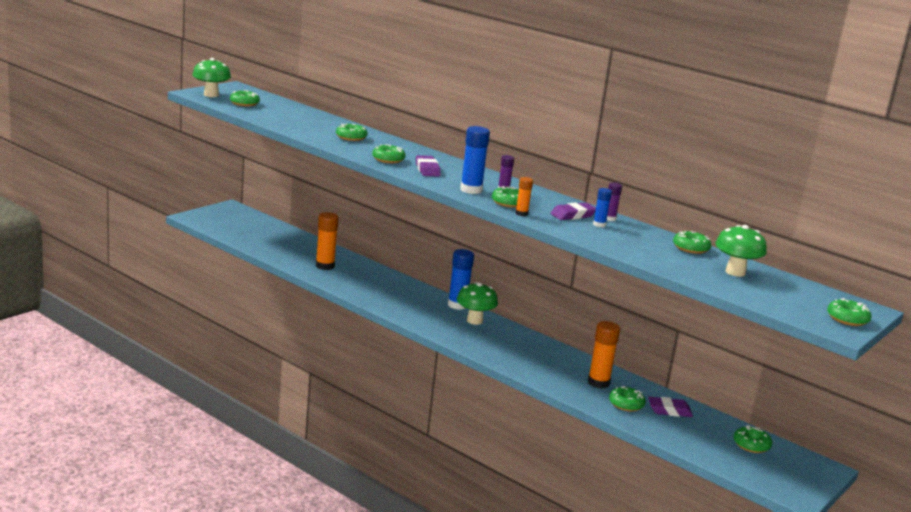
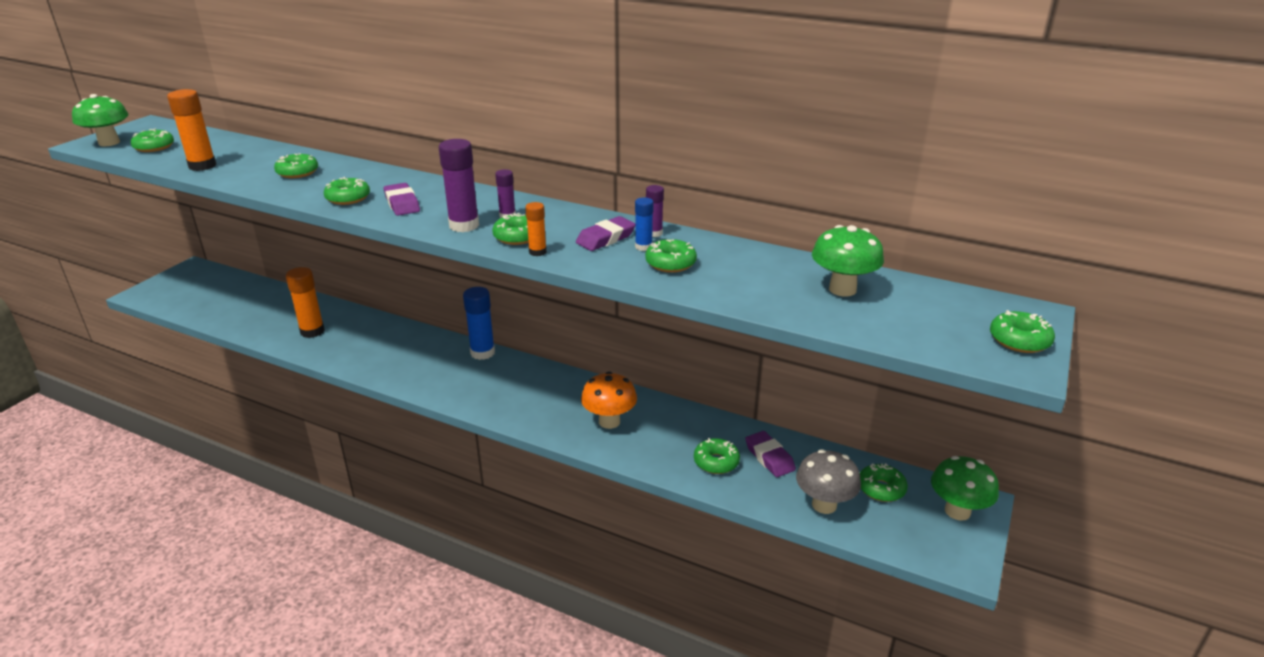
camera: 10 degrees left, 10 degrees up
green mushroom [457,282,498,325] -> green mushroom moved to [931,456,999,521]
blue glue stick [460,126,490,194] -> purple glue stick [439,139,479,232]
orange glue stick [588,321,620,389] -> orange glue stick moved to [167,89,216,171]
purple eraser [648,397,693,417] -> purple eraser turned 75 degrees clockwise [745,431,796,477]
green donut [673,231,711,254] -> green donut moved to [645,239,697,273]
none -> orange mushroom [581,371,637,429]
none -> grey mushroom [796,449,861,514]

